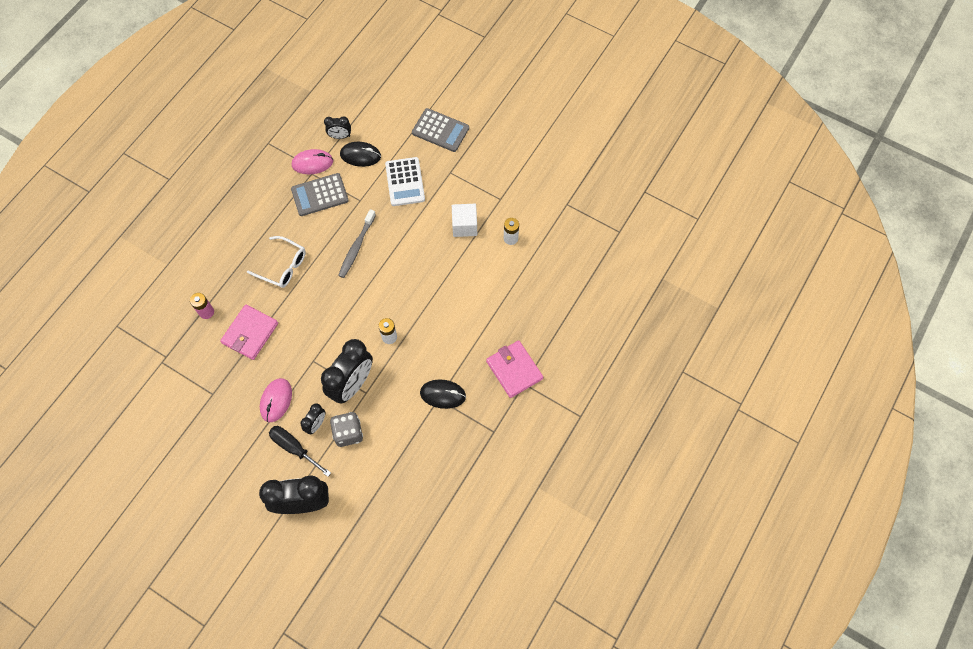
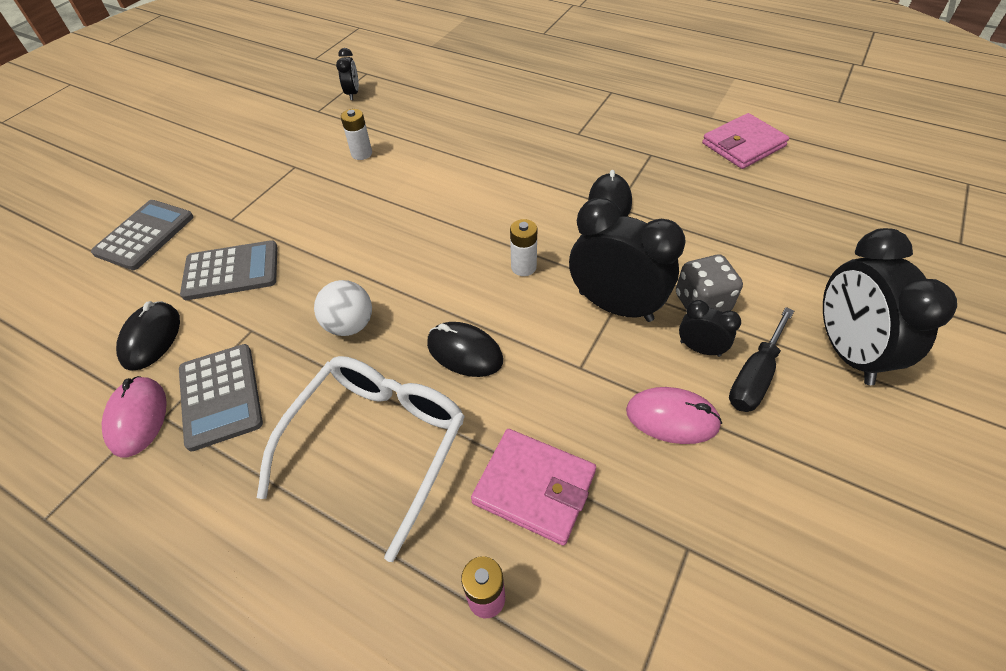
camera: 90 degrees left, 15 degrees down
white glasses [247,236,306,288] -> white glasses [257,356,465,562], size x1.57
black clock [324,116,351,139] -> black clock moved to [336,48,359,100]
grey toothbrush [338,209,376,278] -> white ball [314,280,372,336]
white calculator [385,157,425,206] -> grey calculator [180,240,278,300]
white cube [452,204,477,237] -> none
pink wallet [486,340,543,398] -> pink wallet moved to [702,113,789,169]
none -> black mouse [427,322,503,377]

